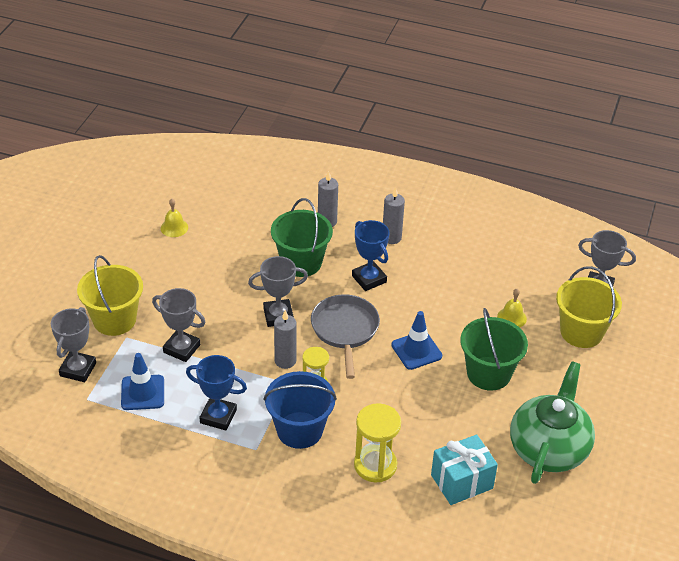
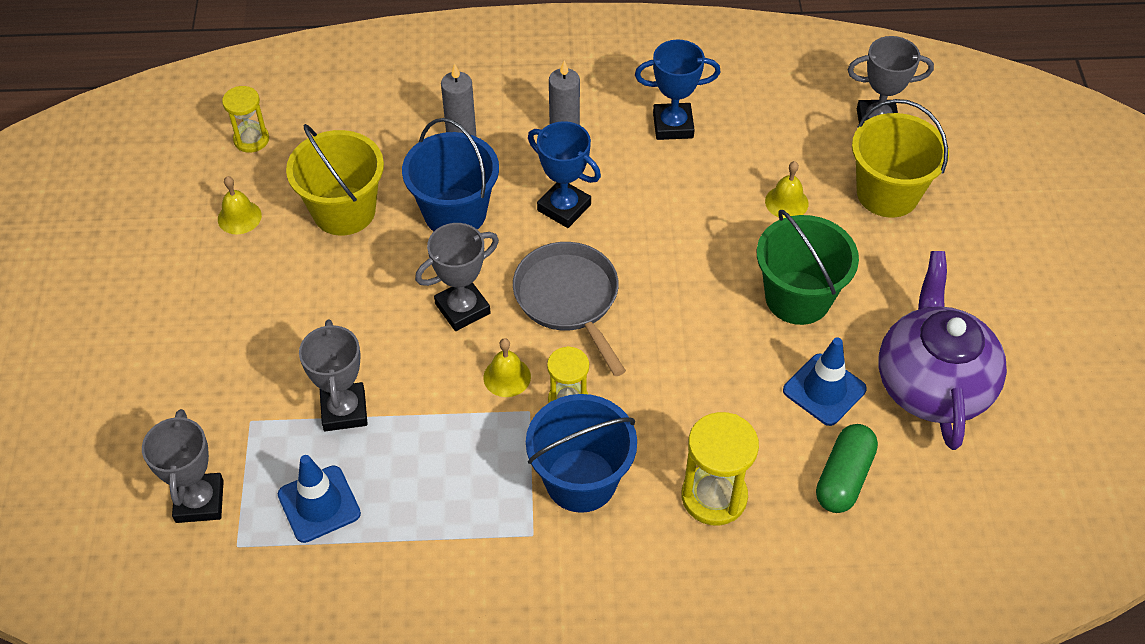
camera: 20 degrees left, 10 degrees up
yellow bucket [77,255,143,336] -> yellow bucket moved to [286,124,384,236]
grey trophy [152,288,206,362] -> grey trophy turned 75 degrees clockwise [299,319,368,431]
blue trophy [186,355,247,431] -> blue trophy moved to [635,40,721,140]
green bucket [271,198,333,277] -> blue bucket [402,118,499,231]
grey candle [274,310,297,369] -> yellow bell [483,338,531,397]
blue traffic cone [391,311,442,370] -> blue traffic cone moved to [783,337,867,426]
turquoise gift [431,435,498,505] -> green capsule [816,424,878,513]
green teapot [510,361,595,484] -> purple teapot [879,251,1007,450]
none -> yellow hourglass [222,86,269,153]

